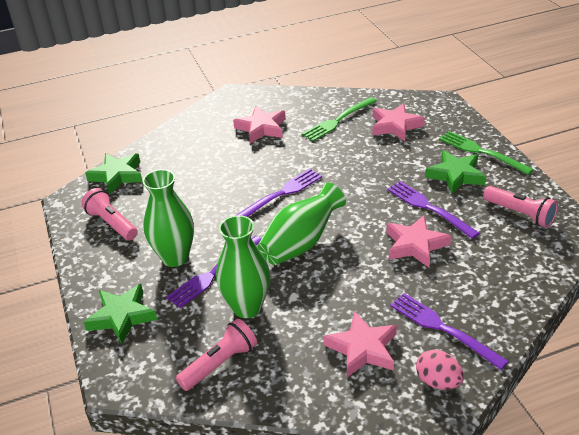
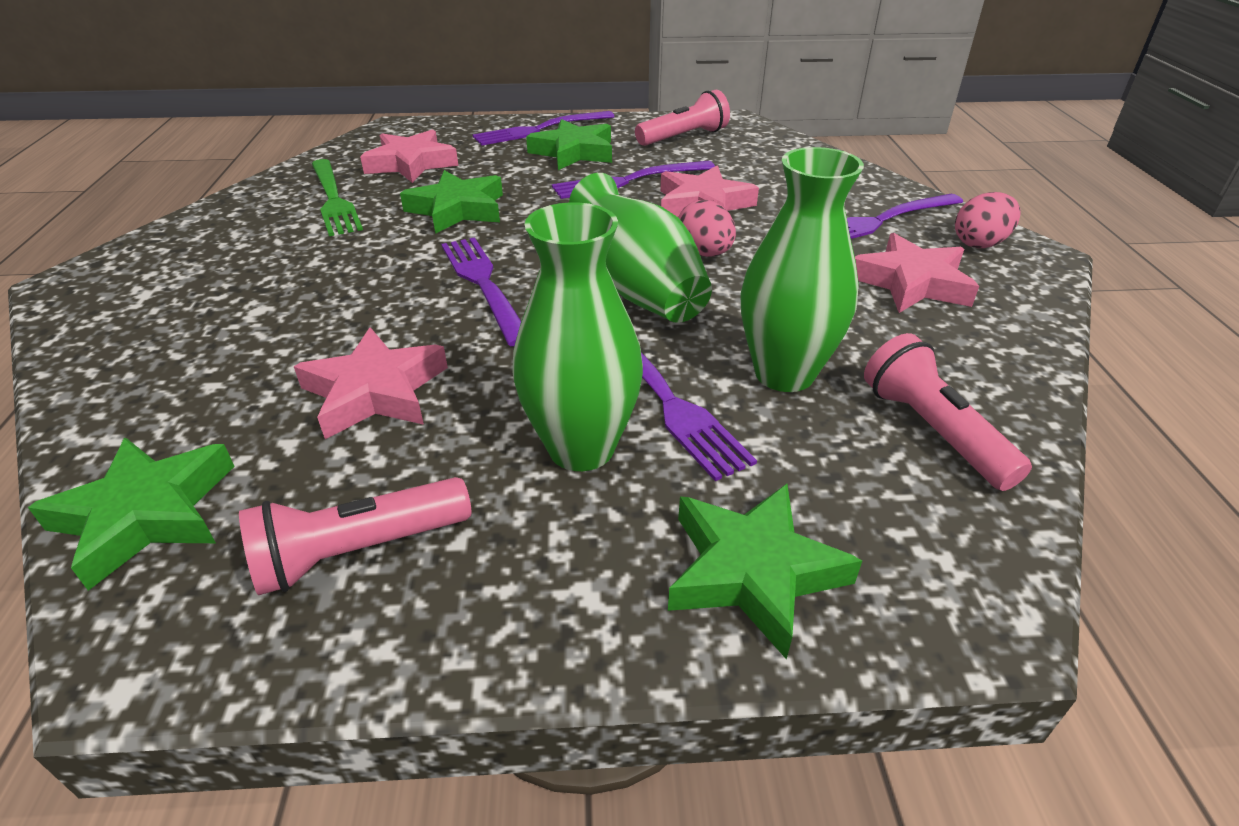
camera: 75 degrees left, 0 degrees up
pink star [233,106,286,143] -> pink star moved to [294,328,448,439]
green fork [439,131,534,175] -> purple fork [473,111,615,146]
none -> green star [400,170,503,234]
none -> pink egg [678,200,736,257]

